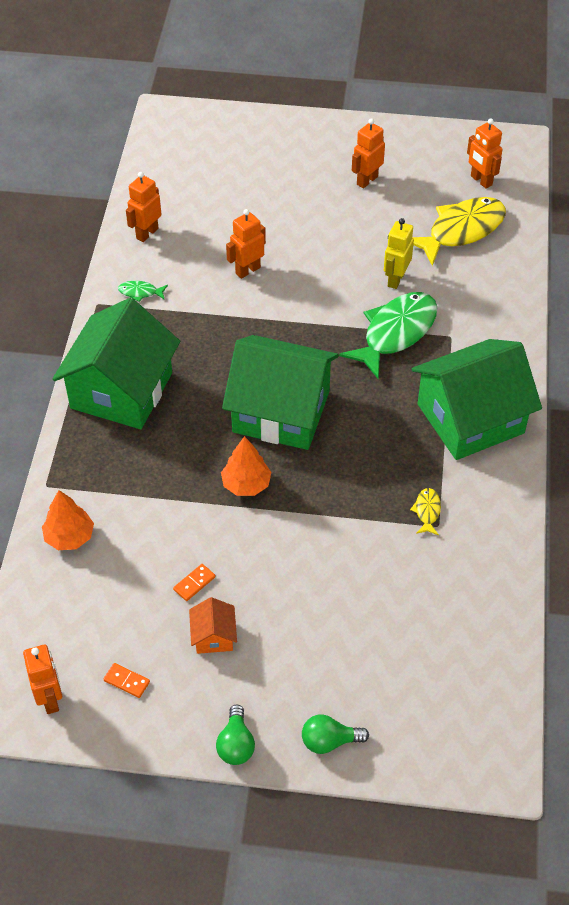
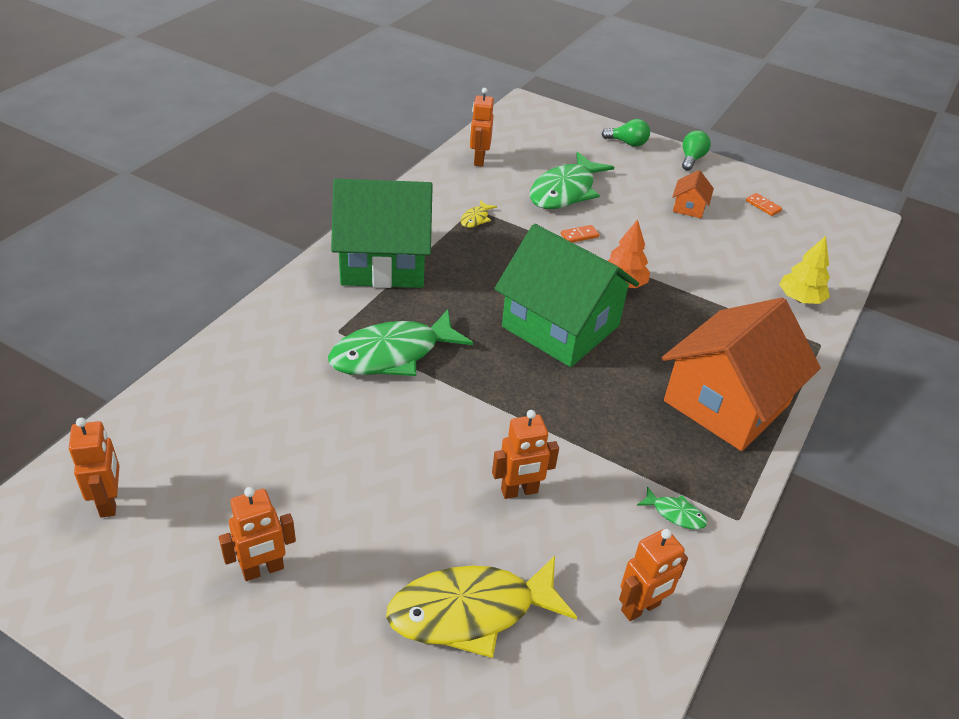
camera: 160 degrees left, 10 degrees down
orange robot [23,644,62,714] -> orange robot moved to [470,88,494,167]
orange tree [42,490,94,550] -> yellow tree [779,236,830,304]
green house [52,298,180,429] -> orange house [662,298,821,451]
orange domino [173,564,215,601] -> orange domino moved to [561,225,599,243]
yellow robot [384,218,414,289] -> none
yellow fish [412,197,506,266] -> yellow fish moved to [386,556,577,658]
none -> green fish [530,152,614,209]

